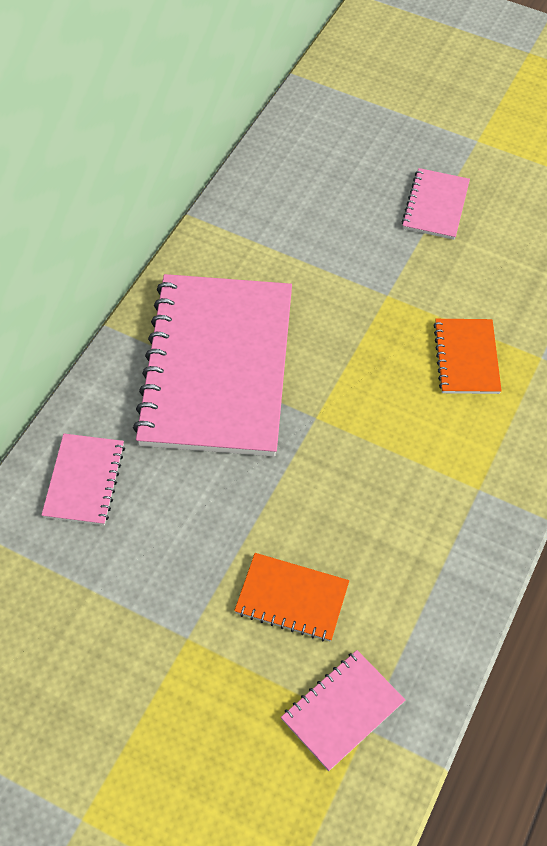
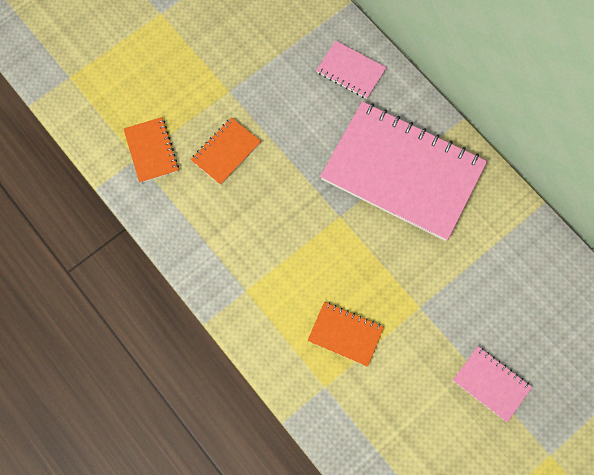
camera: 115 degrees right, 15 degrees up
pink notebook [281,650,405,771] -> orange notebook [124,117,179,183]

